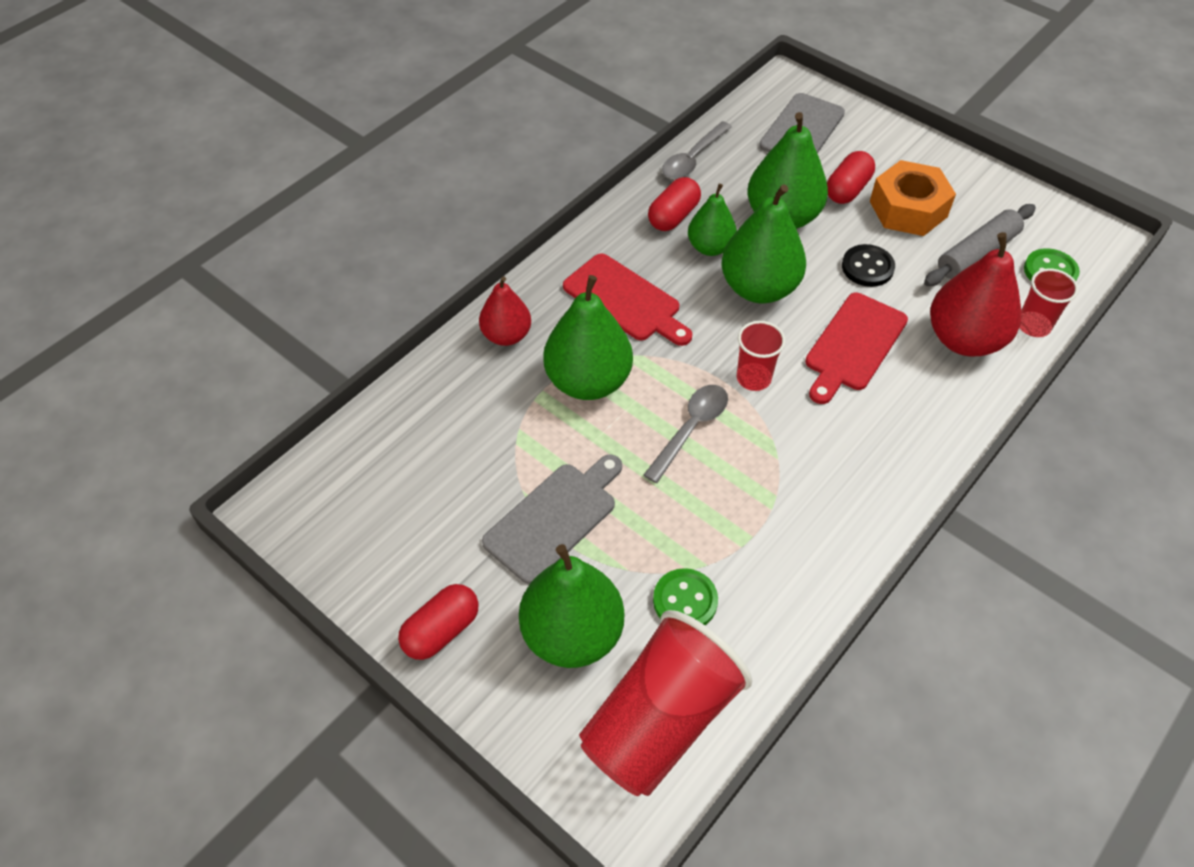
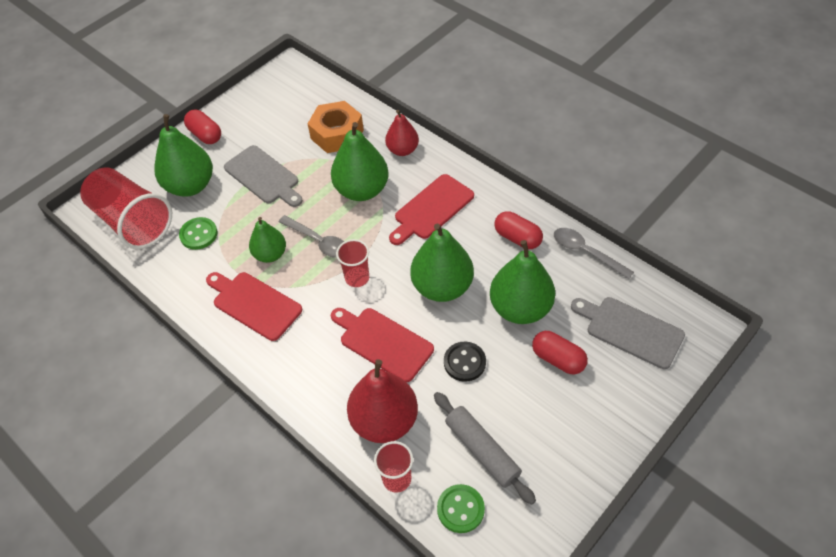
camera: 95 degrees right, 0 degrees up
green pear [688,184,737,256] -> green pear moved to [249,217,286,263]
orange nut [870,160,956,236] -> orange nut moved to [308,101,364,153]
none -> red cutting board [206,272,302,341]

